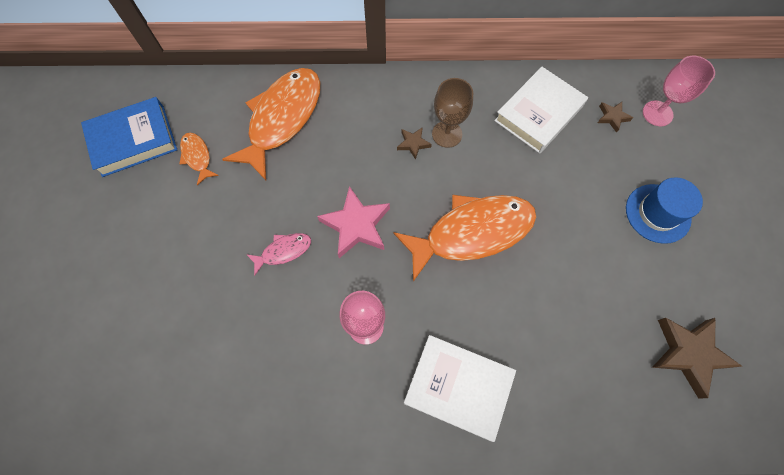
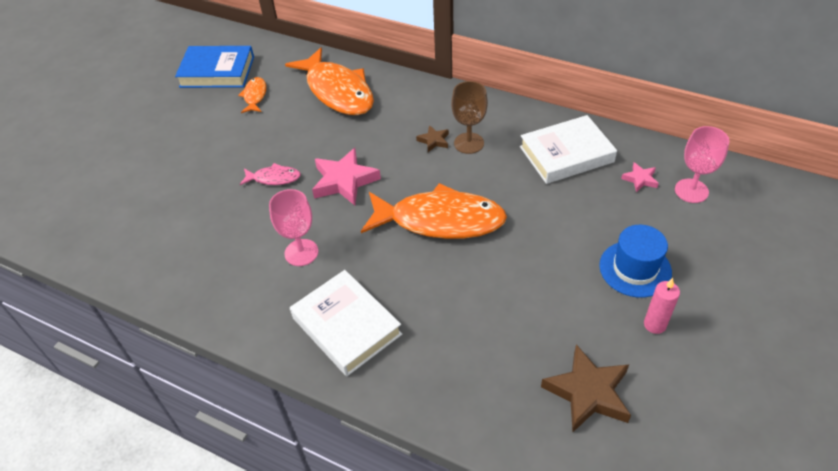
camera: 30 degrees right, 20 degrees down
orange fish [222,68,320,180] -> orange fish turned 90 degrees clockwise [285,48,374,115]
brown star [598,102,633,133] -> pink star [621,162,659,192]
none -> pink candle [644,278,680,334]

